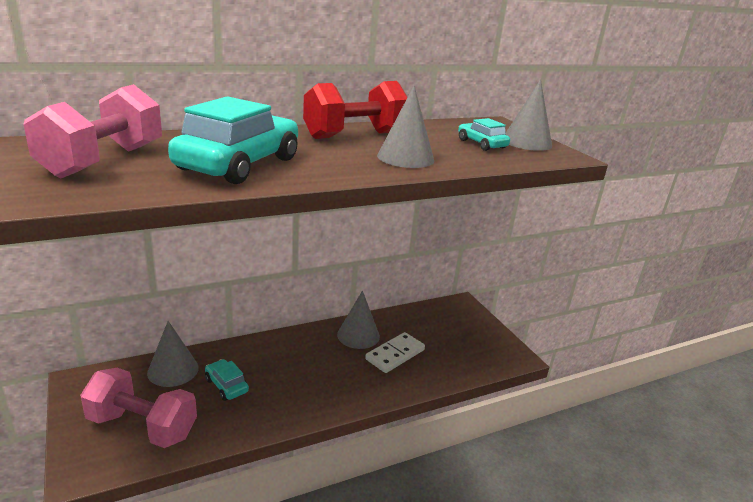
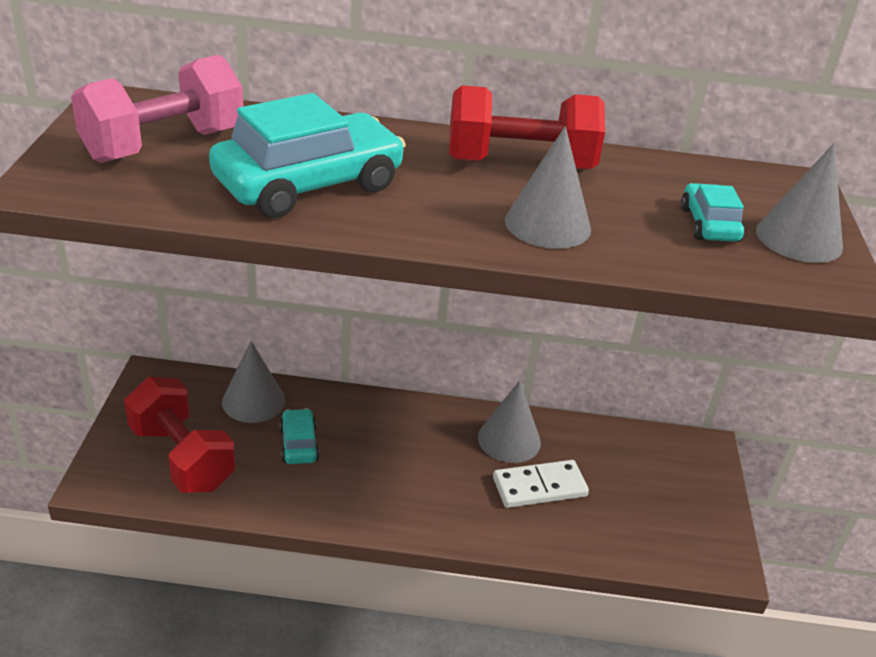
camera: 30 degrees right, 10 degrees up
pink dumbbell [80,368,197,448] -> red dumbbell [124,377,236,493]

